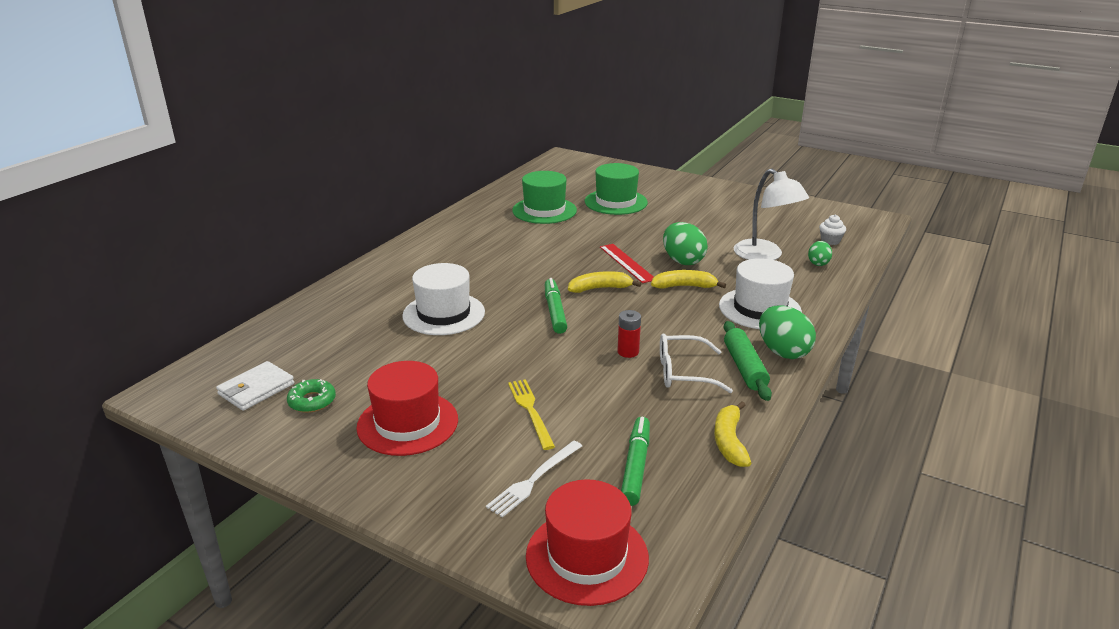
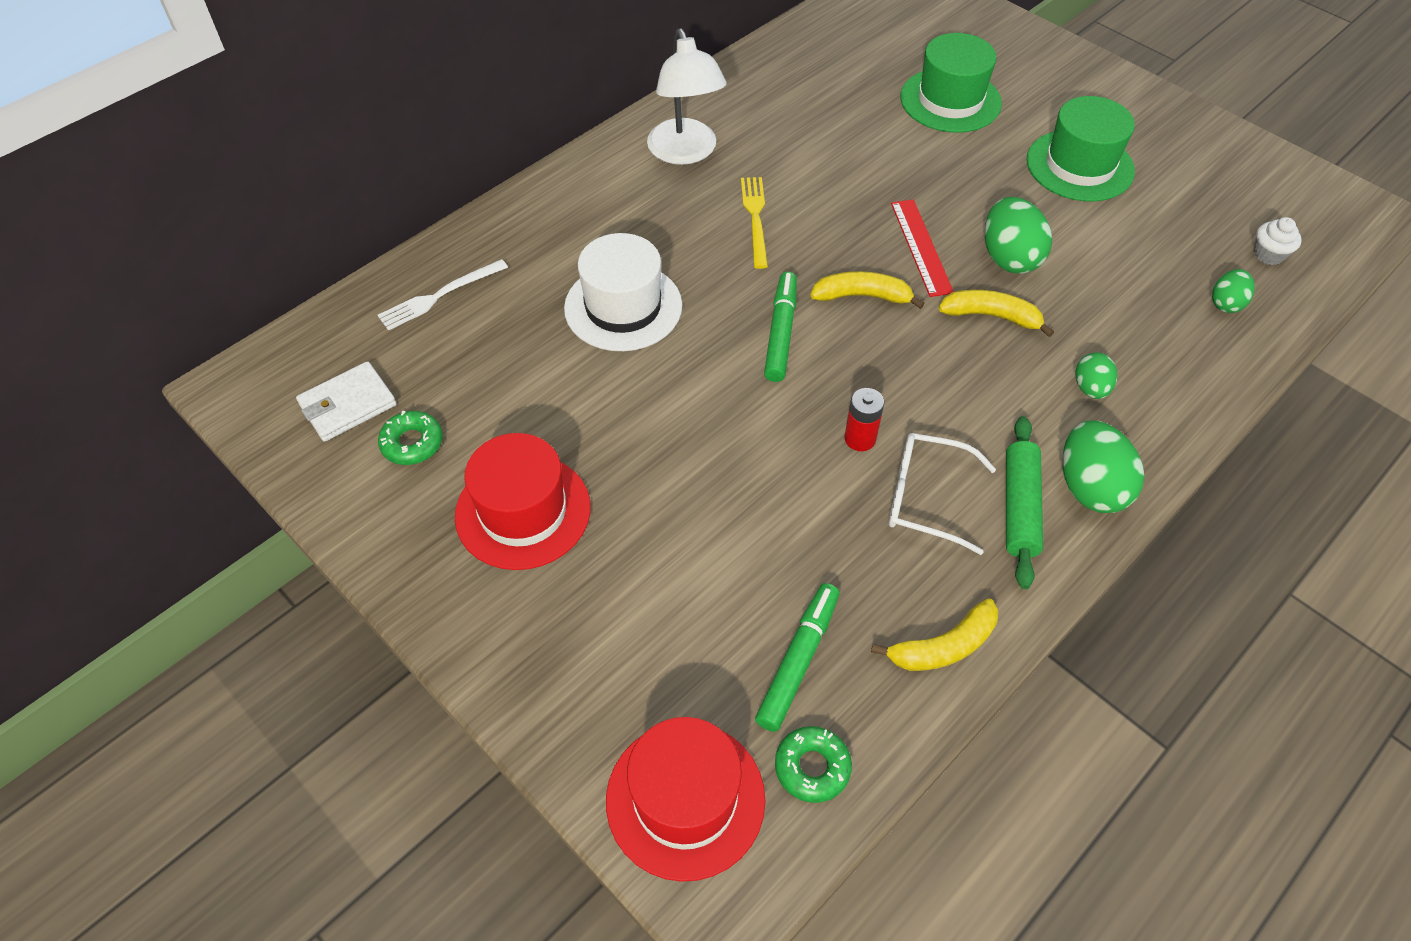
camera: 15 degrees right, 25 degrees up
white fork [486,441,582,517] -> white fork moved to [378,259,508,331]
yellow fork [508,379,555,450] -> yellow fork moved to [741,177,768,269]
green hat [512,171,577,224] -> green hat moved to [1027,96,1135,202]
yellow banana [714,401,751,467] -> yellow banana turned 135 degrees counterclockwise [871,598,999,671]
white hat [719,258,802,329] -> green egg [1075,353,1117,399]
white lamp [734,168,809,260] -> white lamp moved to [647,29,727,165]
none -> green donut [775,726,852,803]

